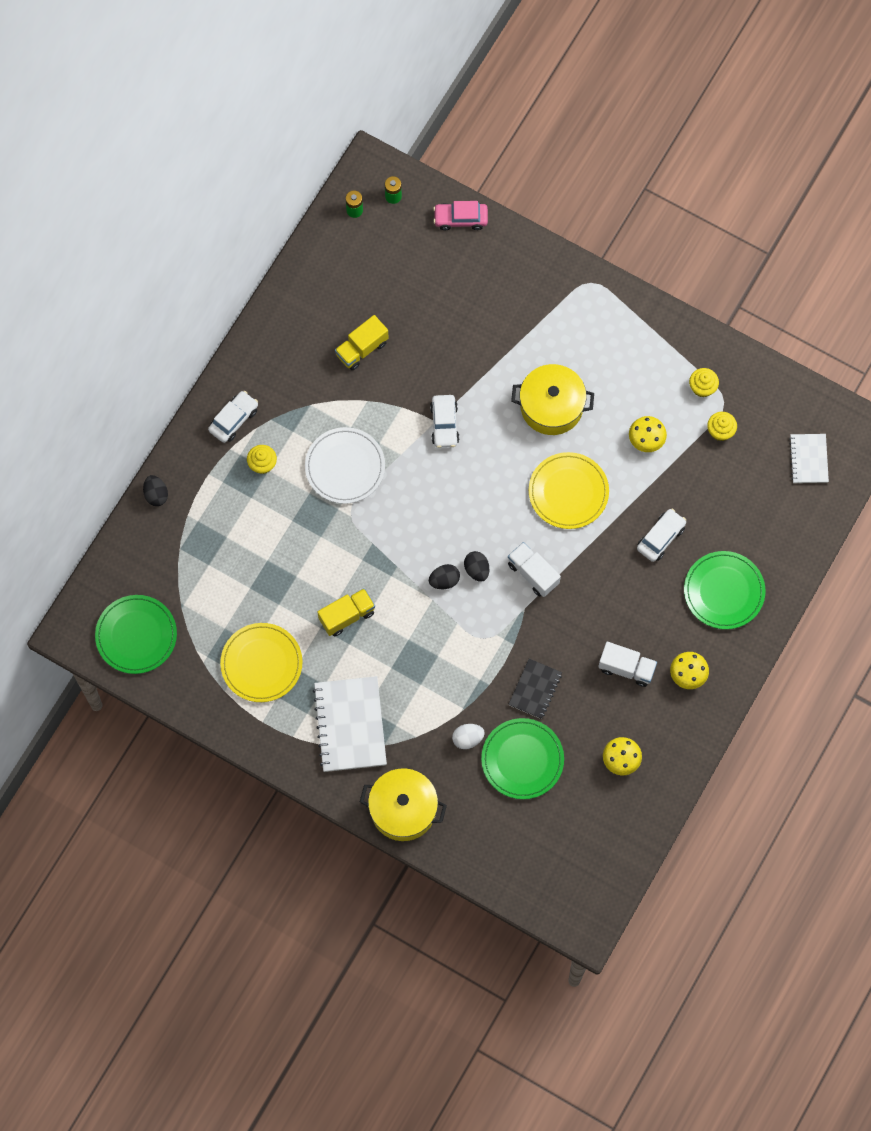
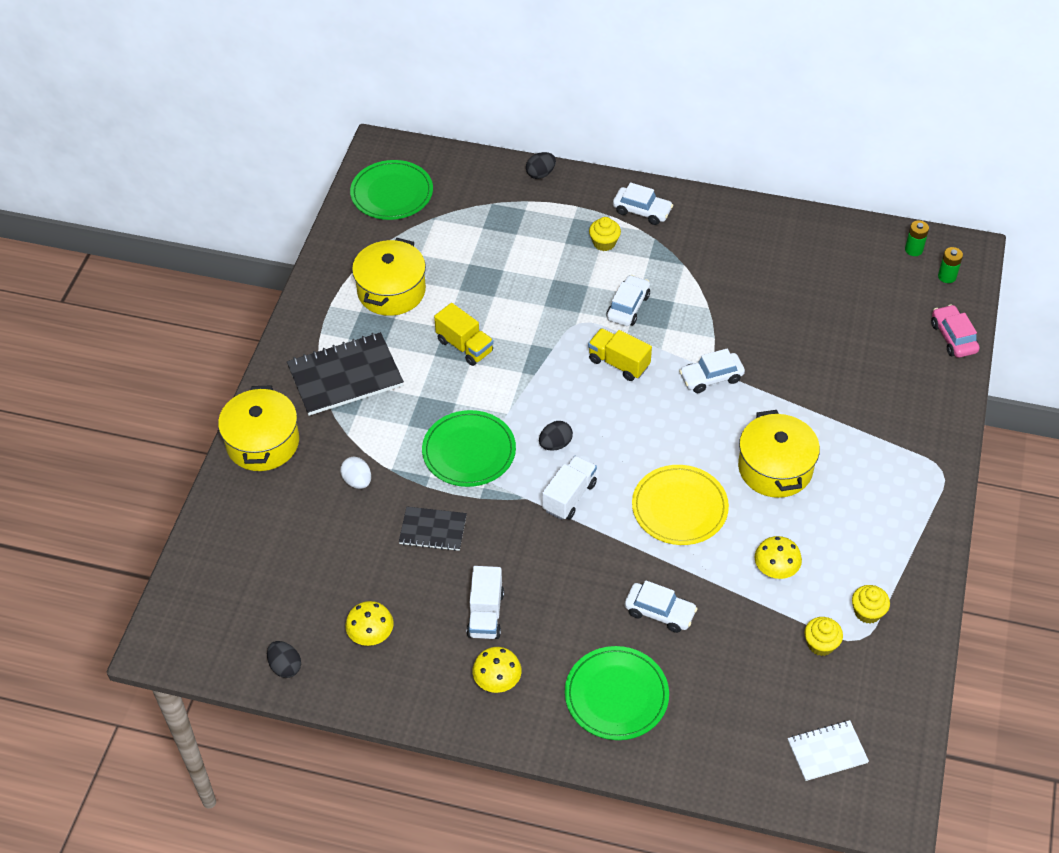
camera: 75 degrees right, 20 degrees down
yellow plate [220,623,303,702] -> yellow pot [352,238,426,316]
white plate [305,427,385,504] -> white car [607,275,650,326]
white notebook [313,676,387,772] -> black notebook [287,332,404,416]
yellow truck [335,315,389,370] -> yellow truck moved to [588,328,652,381]
black egg [429,564,460,589] -> black egg moved to [267,641,301,678]
green plate [481,718,564,799] -> green plate moved to [422,410,516,487]

